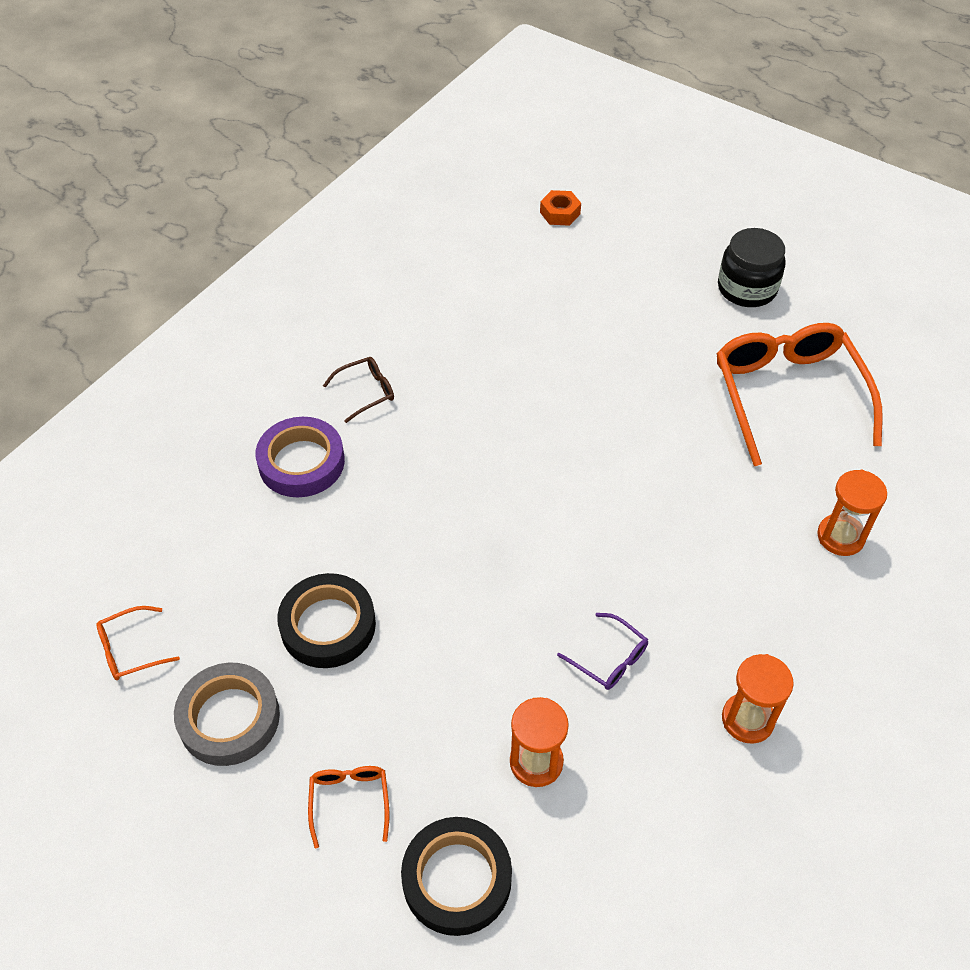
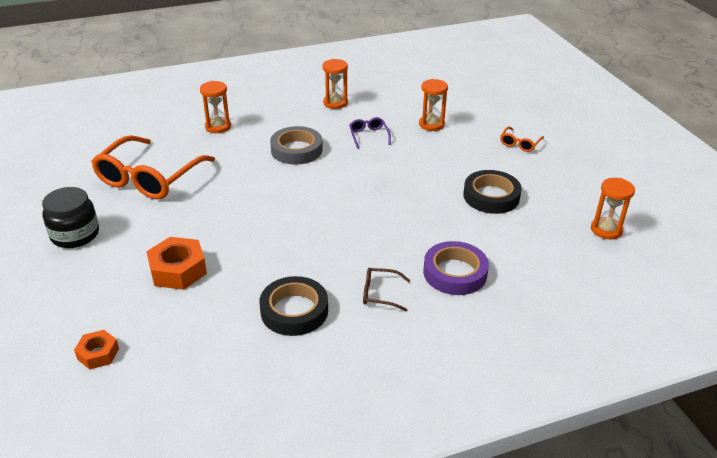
camera: 145 degrees left, 15 degrees down
orange glasses [96,606,180,680] -> orange hourglass [591,178,635,239]
grey tape [174,663,280,766] -> grey tape moved to [270,126,323,165]
black tape [401,817,512,936] -> black tape moved to [260,276,328,336]
none -> orange nut [146,237,207,290]

